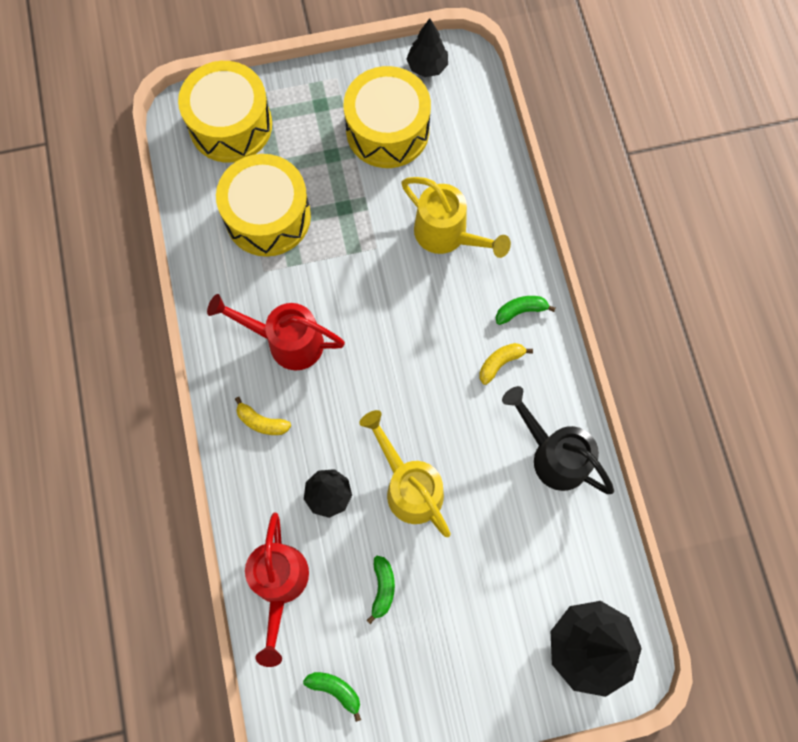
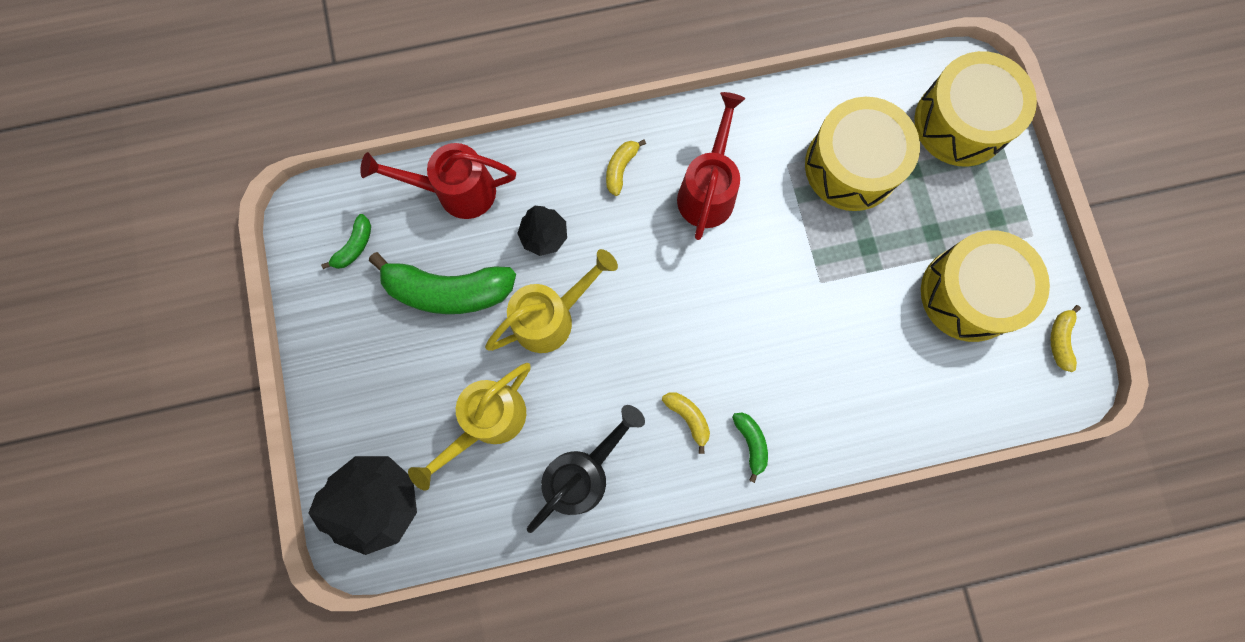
camera: 90 degrees right, 5 degrees up
green banana [367,556,395,624] -> green banana [369,252,516,314], size x2.16
yellow watering can [401,177,511,258] -> yellow watering can moved to [408,363,531,490]
black tree [407,18,448,77] -> yellow banana [1051,305,1081,372]

